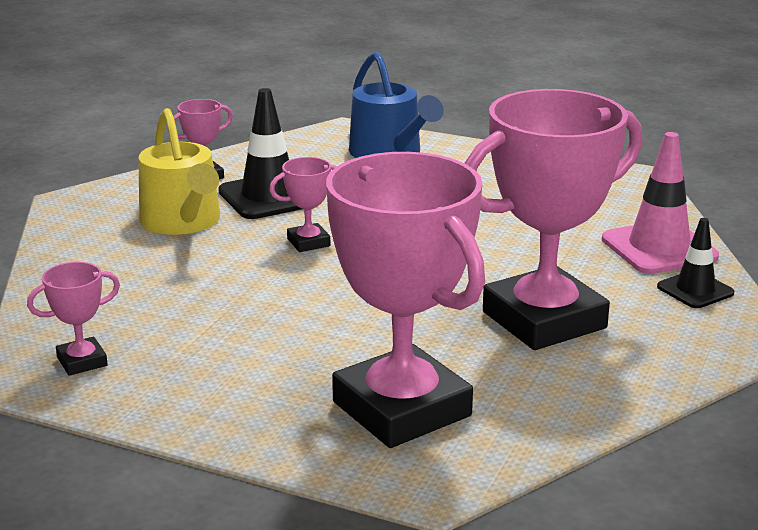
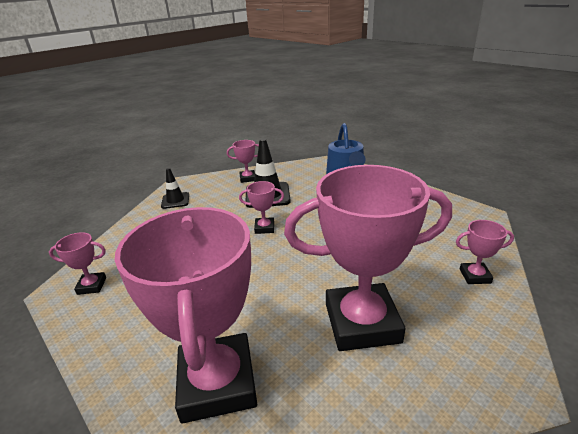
camera: 25 degrees right, 5 degrees up
yellow watering can [139,108,220,235] -> none
pink traffic cone [602,132,719,274] -> pink trophy [456,220,514,284]
black traffic cone [657,218,734,308] -> black traffic cone moved to [161,168,189,209]

